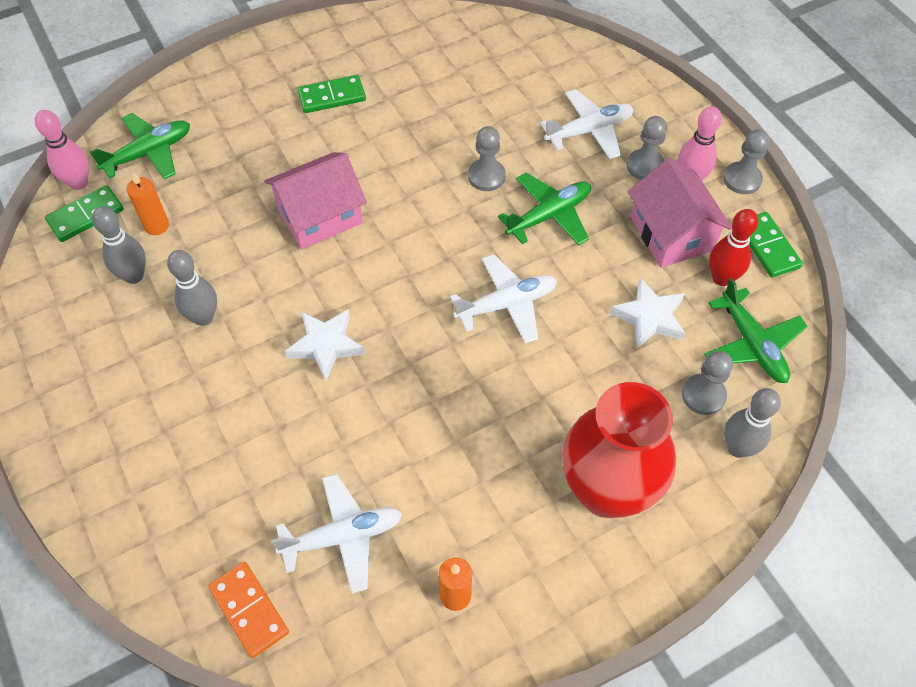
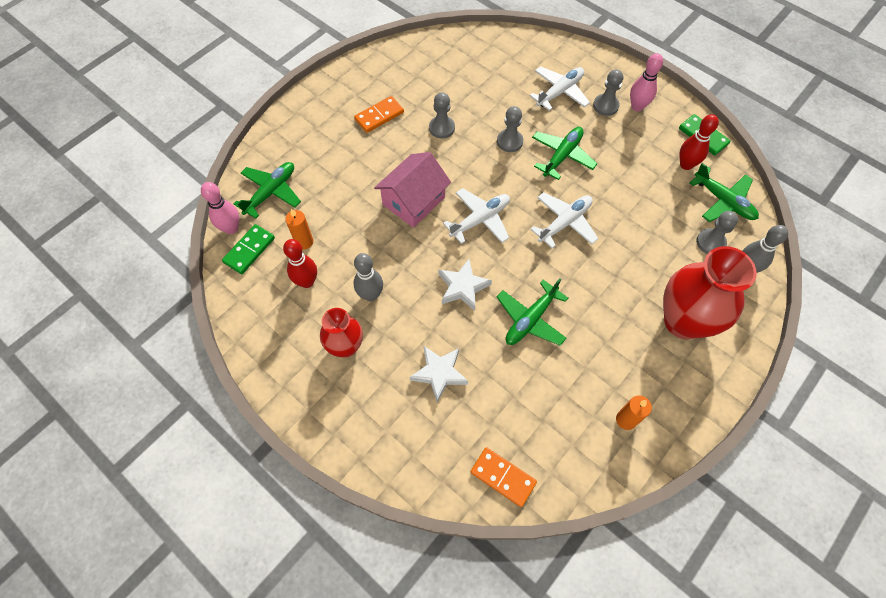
camera: 20 degrees left, 5 degrees up
grey bowling pin [92,207,146,284] -> red bowling pin [283,239,317,288]
white plane [271,474,402,594] -> white plane moved to [443,188,510,244]
green domino [297,75,366,113] -> orange domino [354,96,404,133]
white star [610,278,685,349] -> white star moved to [409,346,468,403]
pink house [628,158,732,268] -> none
grey pawn [723,129,770,194] -> grey pawn moved to [429,92,455,139]
none -> red vase [320,308,363,358]
none -> green plane [497,278,568,346]

